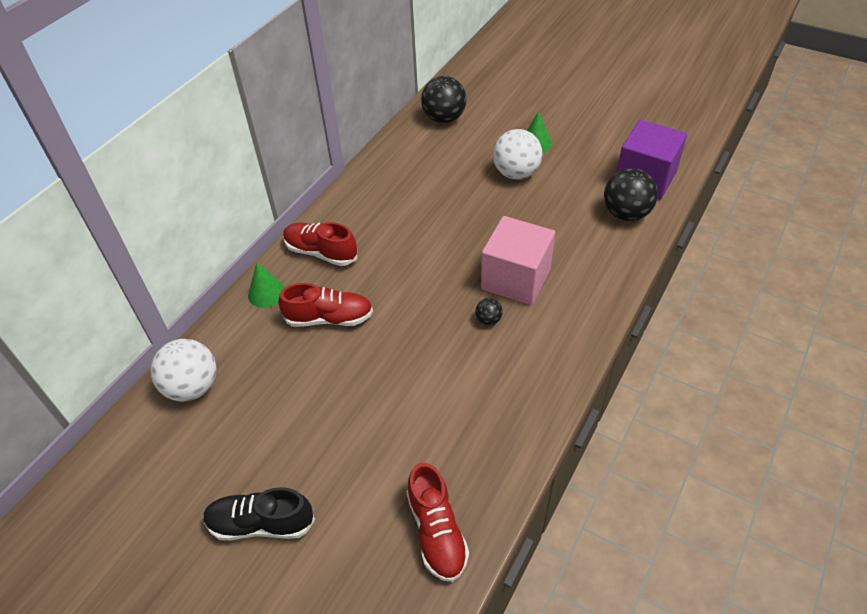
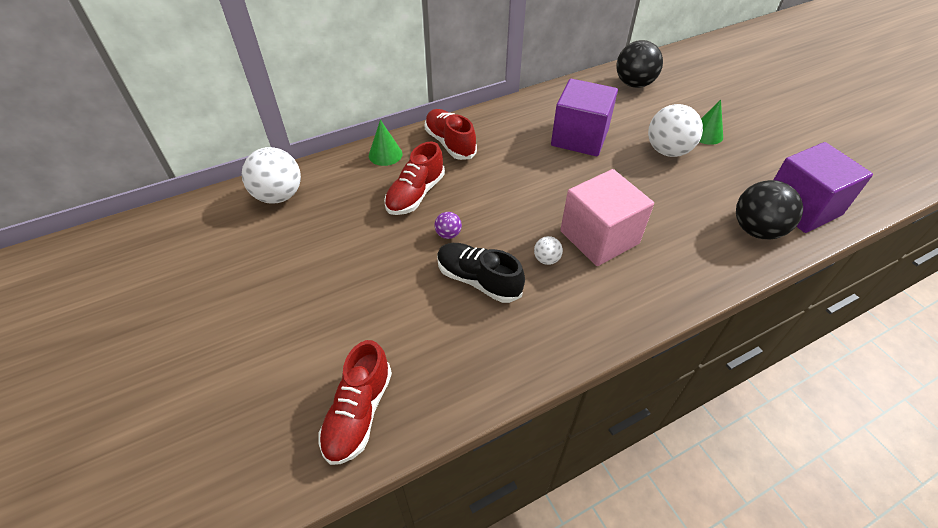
camera: 30 degrees right, 0 degrees up
black shoe [203,487,315,541] -> black shoe moved to [437,243,525,303]
red shoe [278,283,373,327] -> red shoe turned 90 degrees clockwise [384,142,445,215]
black ball [475,298,503,325] -> white ball [534,236,563,265]
none -> purple ball [434,212,462,239]
none -> purple cube [551,79,618,156]

